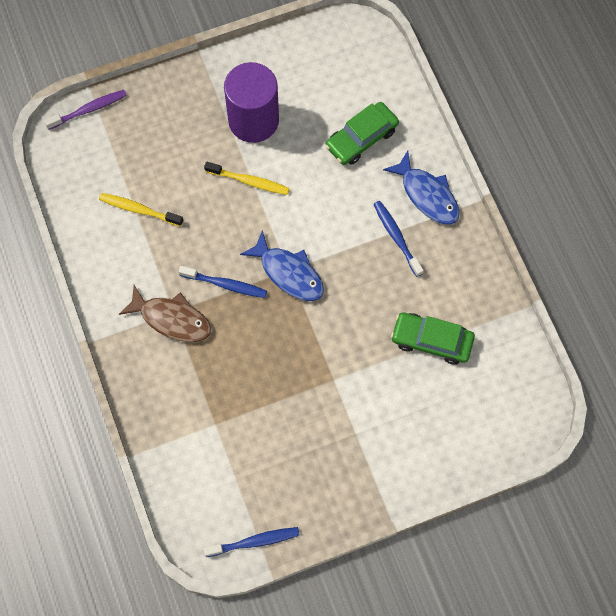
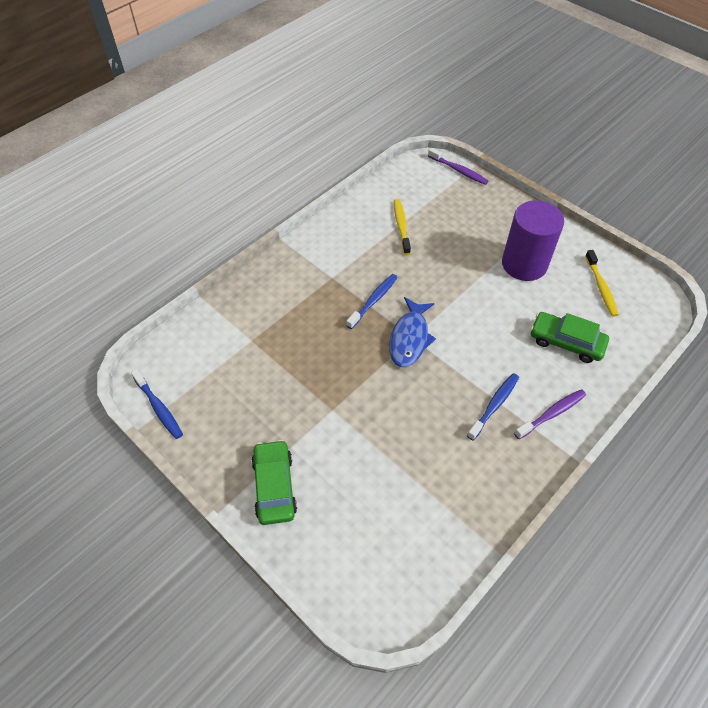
camera: 65 degrees right, 15 degrees down
brown fish [119,285,211,342] -> none
blue toothbrush [179,266,267,298] -> blue toothbrush turned 135 degrees counterclockwise [346,274,398,329]
yellow toothbrush [204,162,290,195] -> yellow toothbrush moved to [585,250,619,317]
blue fish [383,151,459,225] -> purple toothbrush [514,389,586,439]
green car [391,312,475,365] -> green car moved to [251,440,297,525]

